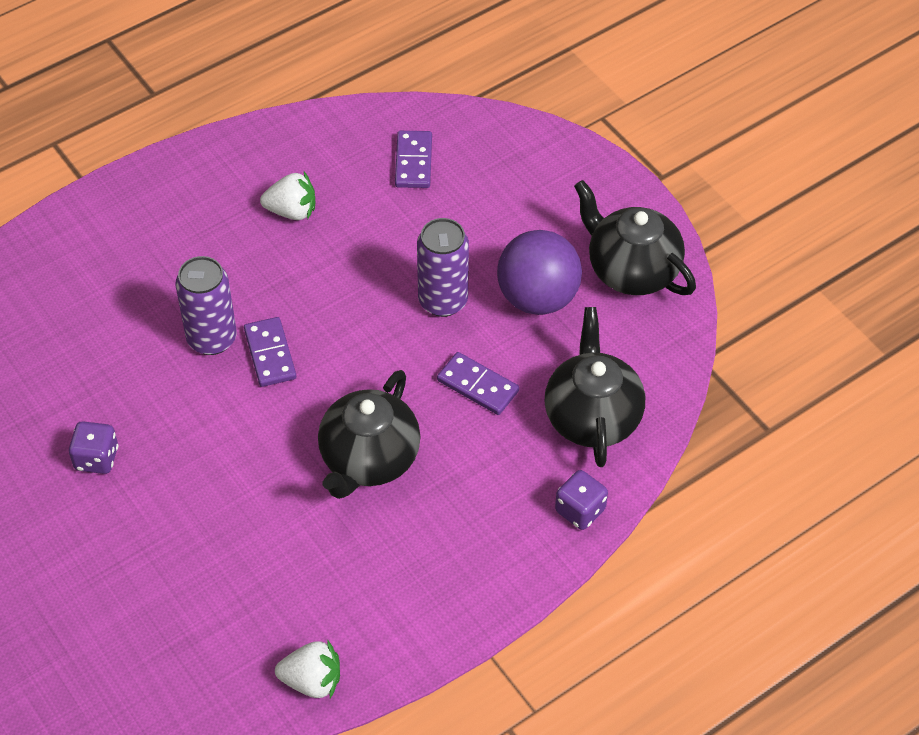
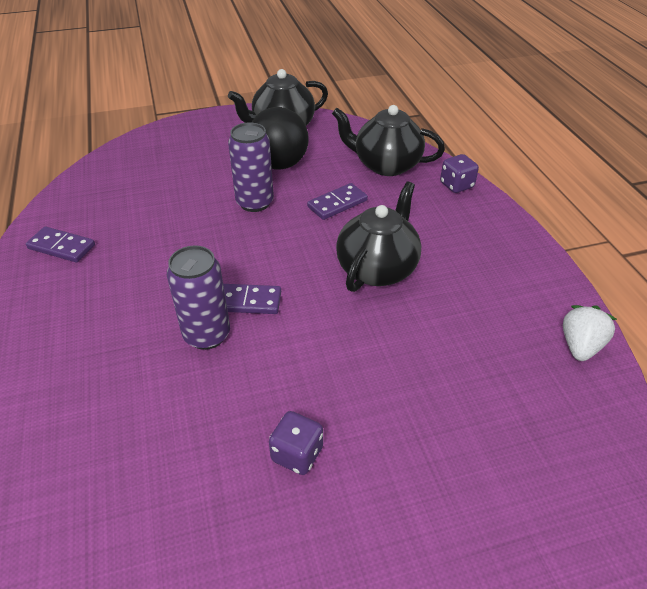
camera: 70 degrees left, 10 degrees down
white strawberry [260,172,315,220] -> none
black teapot [318,370,420,499] -> black teapot turned 105 degrees counterclockwise [336,182,421,292]
purple domino [395,131,432,188] -> purple domino moved to [26,226,95,263]
purple ball [497,230,582,315] -> black ball [252,107,309,170]

